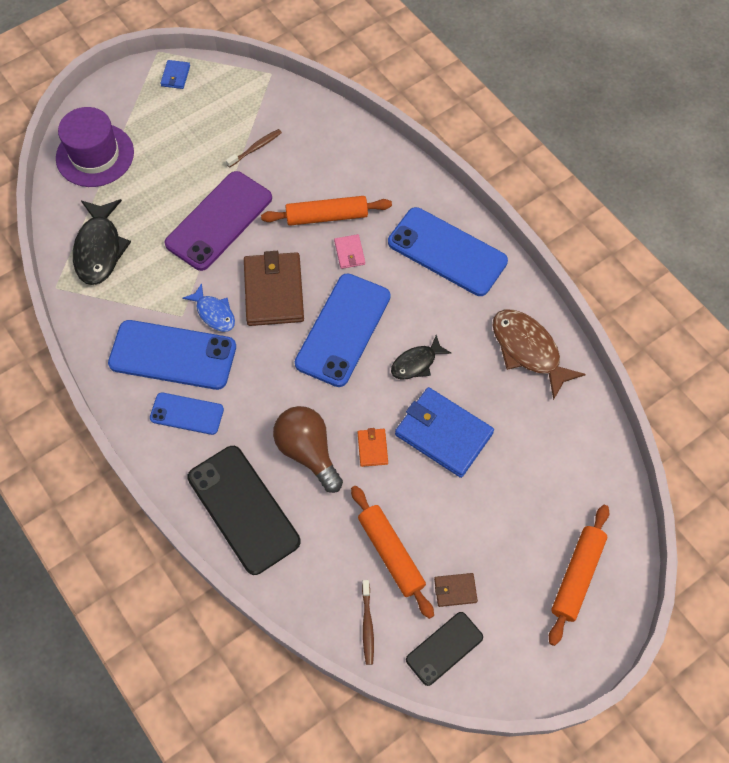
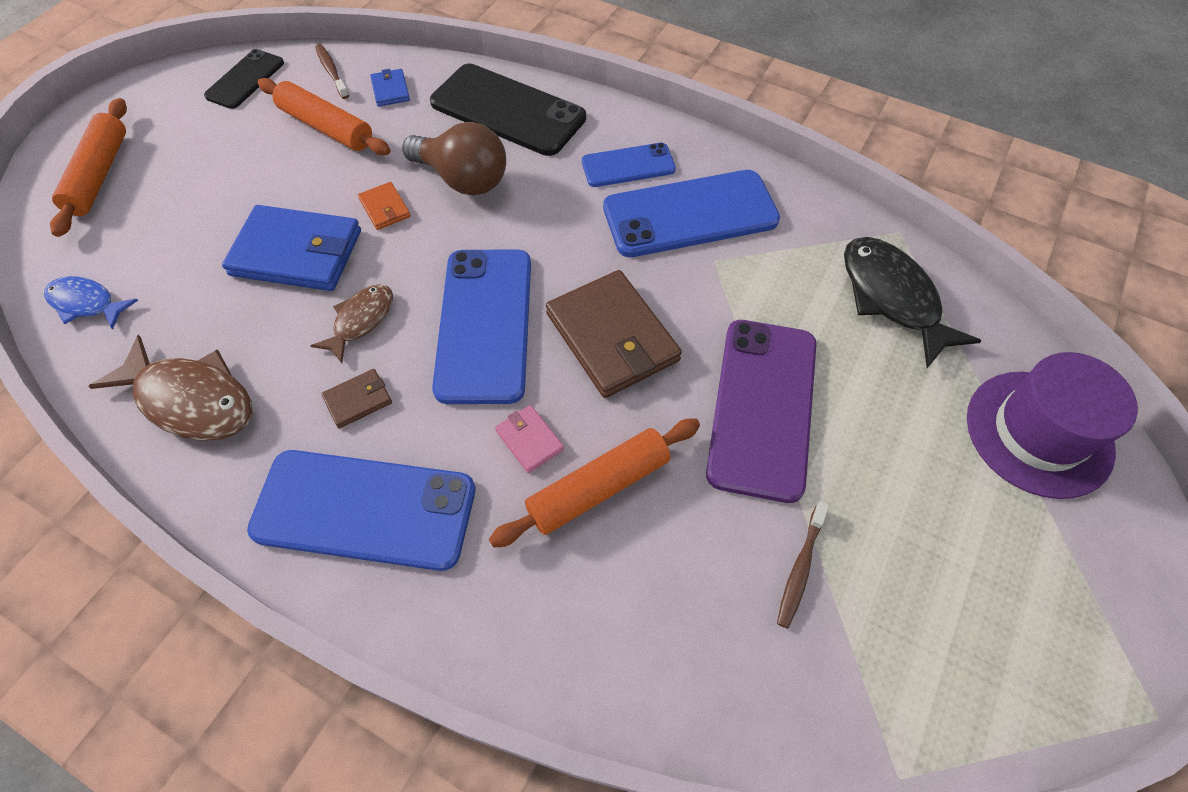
camera: 155 degrees right, 5 degrees down
blue wallet [160,60,190,89] -> blue wallet moved to [370,69,410,107]
blue fish [182,283,235,332] -> blue fish moved to [44,276,138,330]
black fish [391,335,451,380] -> brown fish [311,284,393,363]
brown wallet [434,573,478,607] -> brown wallet moved to [321,369,392,429]

